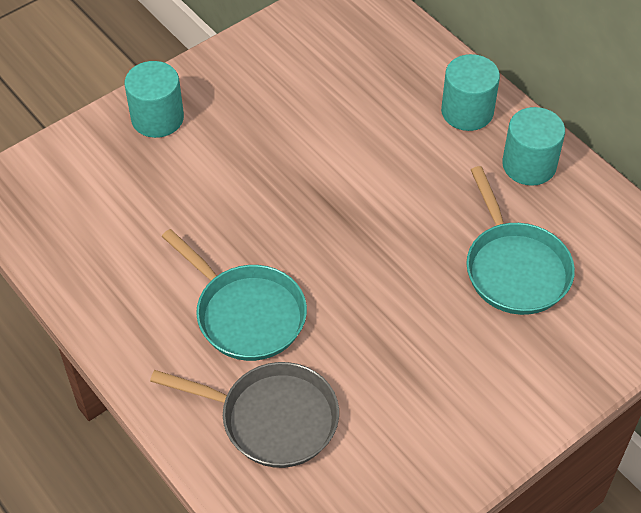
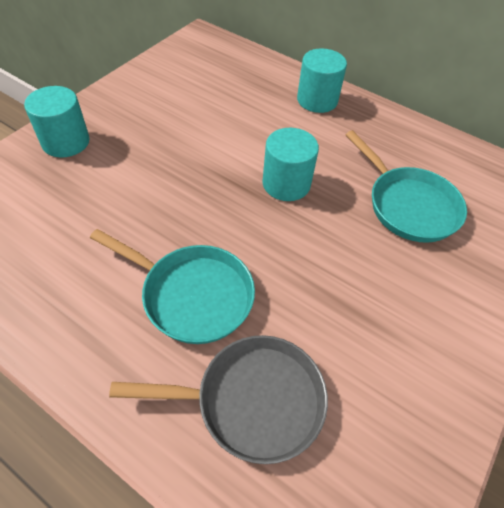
camera: 20 degrees left, 0 degrees up
turquoise cylinder [502,107,565,186] -> turquoise cylinder moved to [262,128,319,201]

